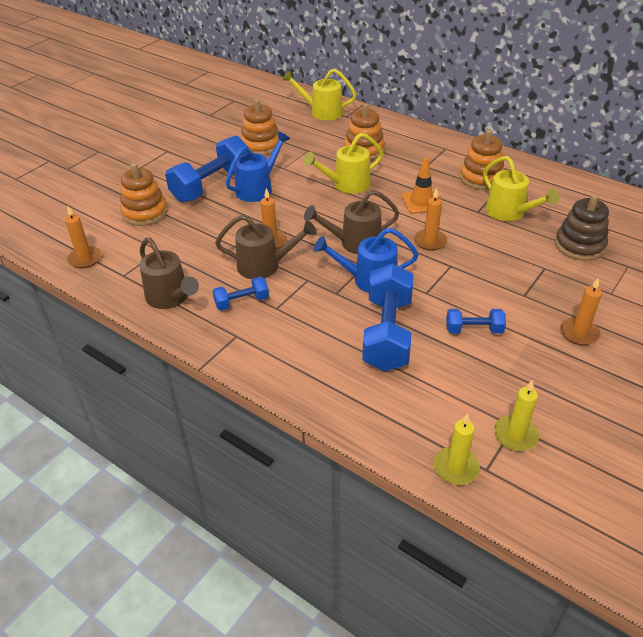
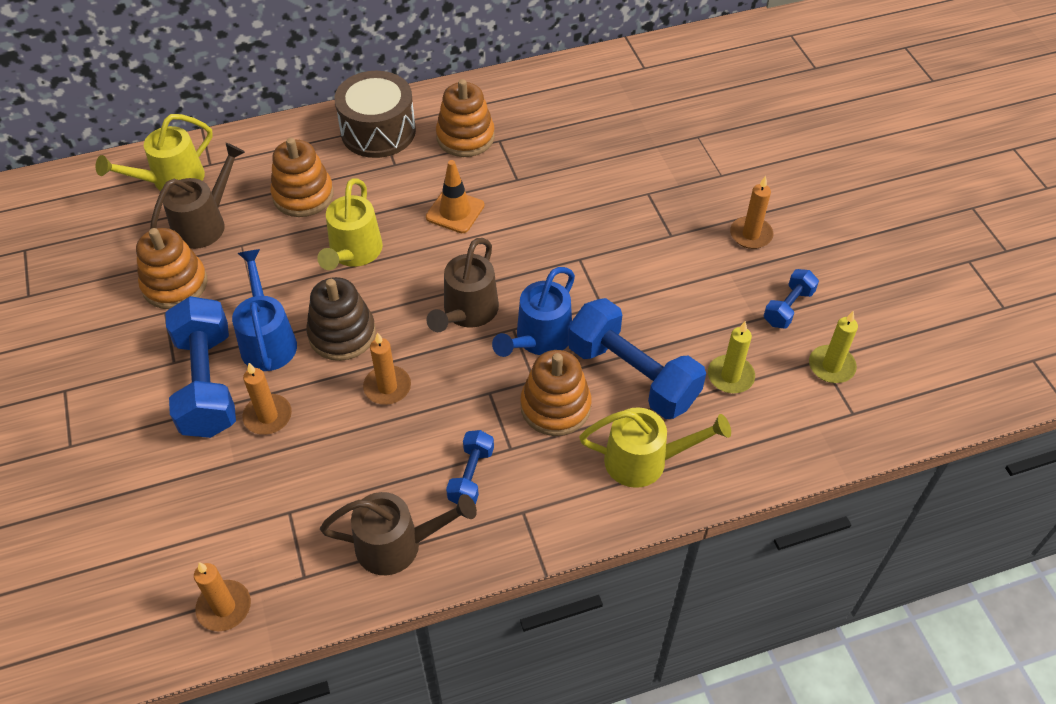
camera: 55 degrees left, 10 degrees up
orange stacking toy [120,163,168,226] -> orange stacking toy moved to [520,350,591,436]
brown watering can [215,215,317,279] -> brown watering can moved to [150,143,245,249]
orange candle [414,188,447,251] -> orange candle moved to [243,363,292,435]
yellow candle [434,413,480,485] -> yellow candle moved to [708,321,755,393]
blue dumbbell [446,309,506,334] -> blue dumbbell moved to [764,269,819,328]
yellow watering can [483,156,559,221] -> yellow watering can moved to [579,407,731,488]
brown stacking toy [555,194,609,261] -> brown stacking toy moved to [306,277,376,361]
none -> brown drum [334,71,416,158]

